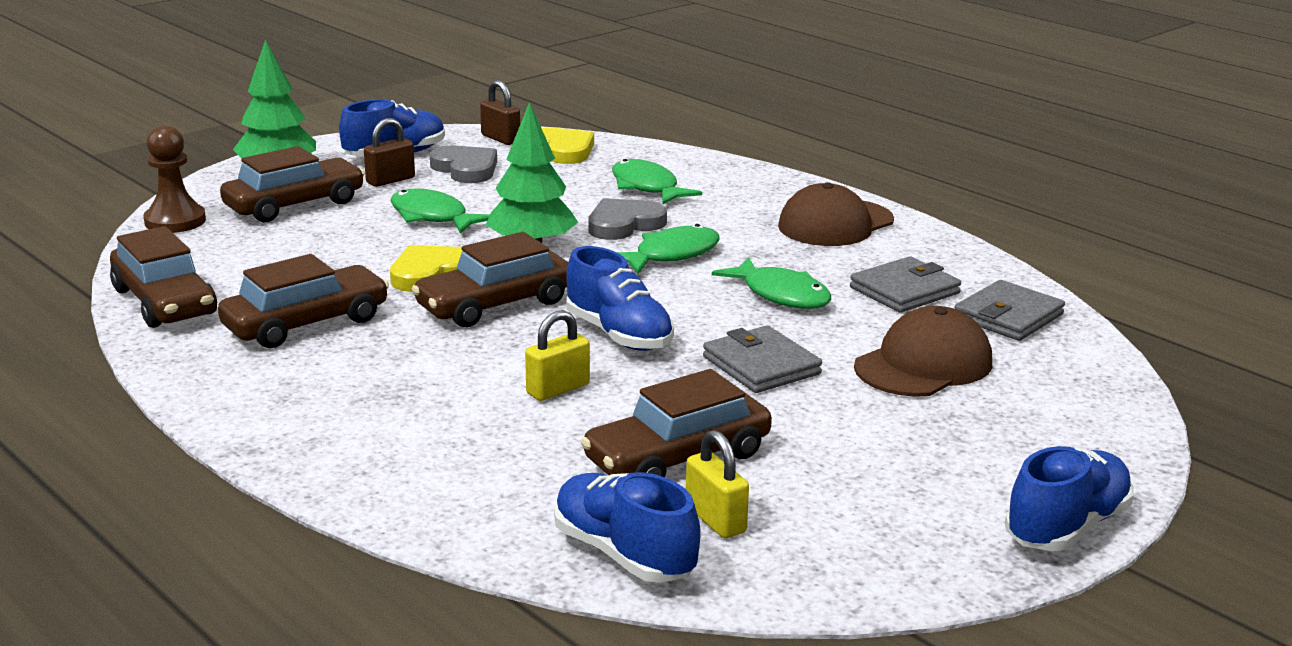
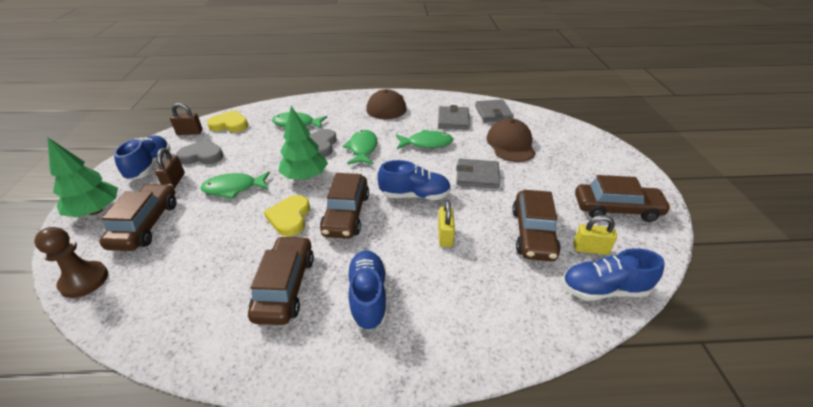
camera: 50 degrees left, 15 degrees up
brown car [110,226,217,328] -> brown car moved to [575,175,672,222]
blue shoe [1005,446,1134,551] -> blue shoe moved to [347,250,387,330]

